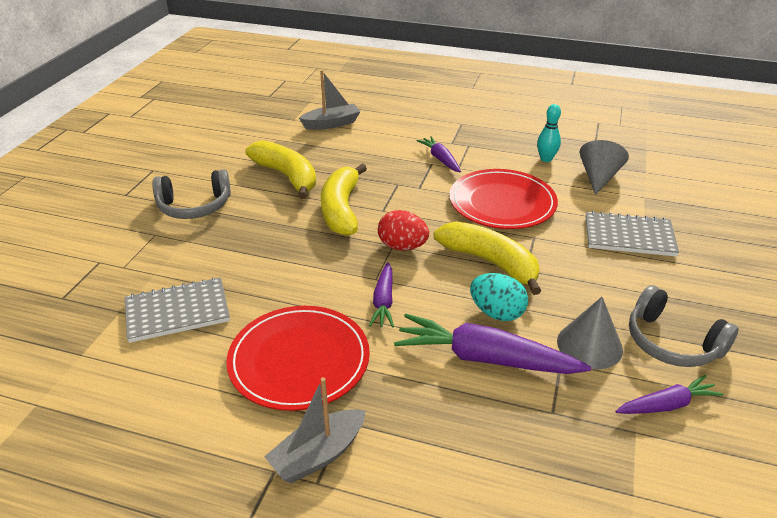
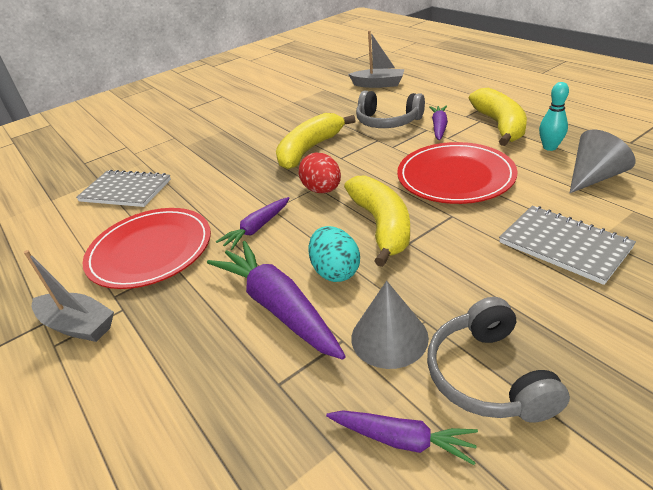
camera: 40 degrees right, 0 degrees up
grey headphones [152,169,231,219] -> grey headphones moved to [356,91,425,128]
yellow banana [245,140,316,199] -> yellow banana moved to [469,88,527,146]
grey boat [264,377,365,483] -> grey boat turned 150 degrees counterclockwise [24,250,114,342]

